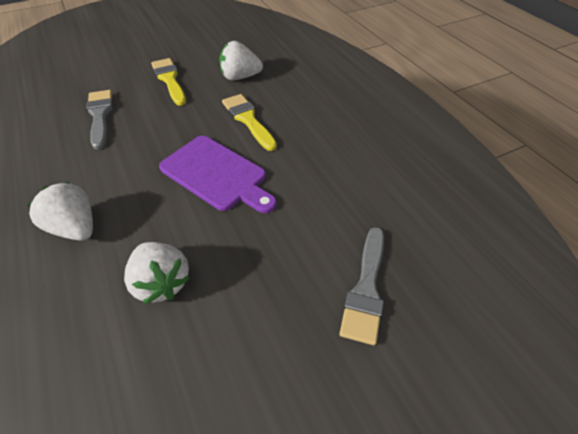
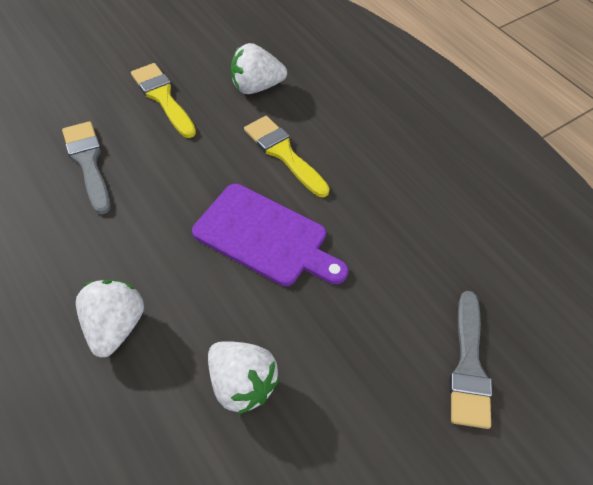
camera: 10 degrees left, 5 degrees up
white strawberry [28,182,93,241] -> white strawberry turned 60 degrees clockwise [76,280,144,358]

